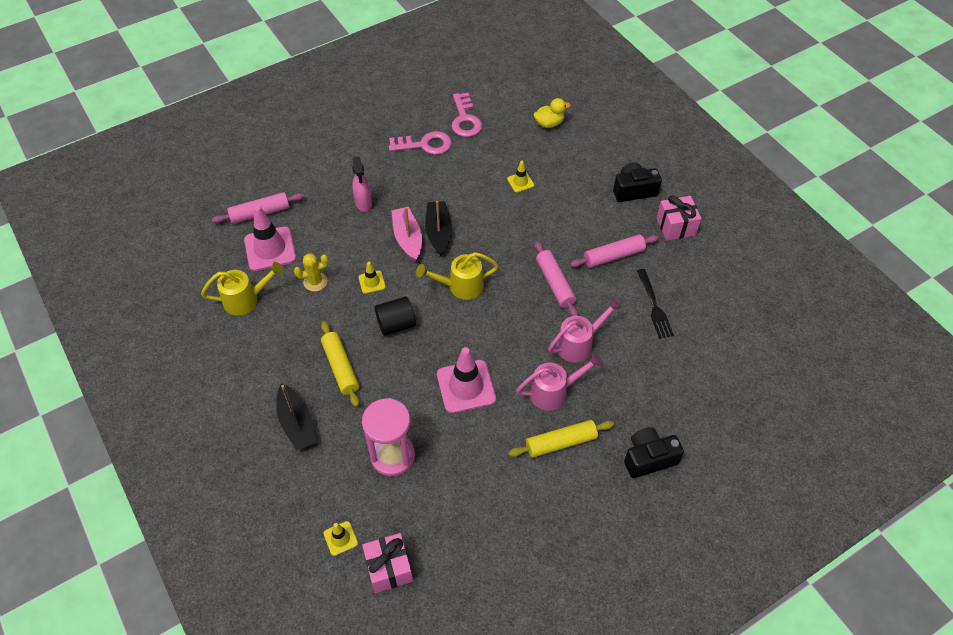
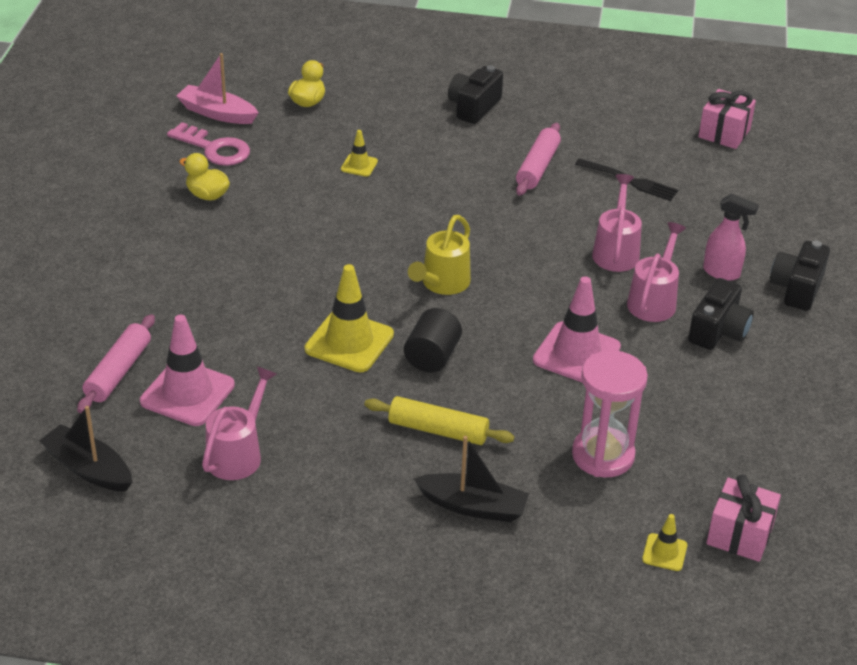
camera: 50 degrees left, 15 degrees down
yellow watering can [201,262,284,316] -> pink watering can [202,367,277,480]
yellow cactus [294,253,329,291] -> none
pink spray bottle [352,156,372,212] -> pink spray bottle moved to [703,194,759,281]
yellow traffic cone [359,262,386,294] -> yellow traffic cone [305,264,394,372], size x2.02
pink key [389,131,452,155] -> yellow duck [179,153,230,200]
pink boat [391,207,422,261] -> pink boat moved to [177,53,259,124]
black boat [425,201,452,256] -> black boat moved to [39,406,132,492]
yellow rolling pin [509,420,614,458] -> black camera [688,278,754,350]
pink rolling pin [535,241,578,316] -> none
pink gift [657,195,701,241] -> pink gift moved to [698,89,756,149]

